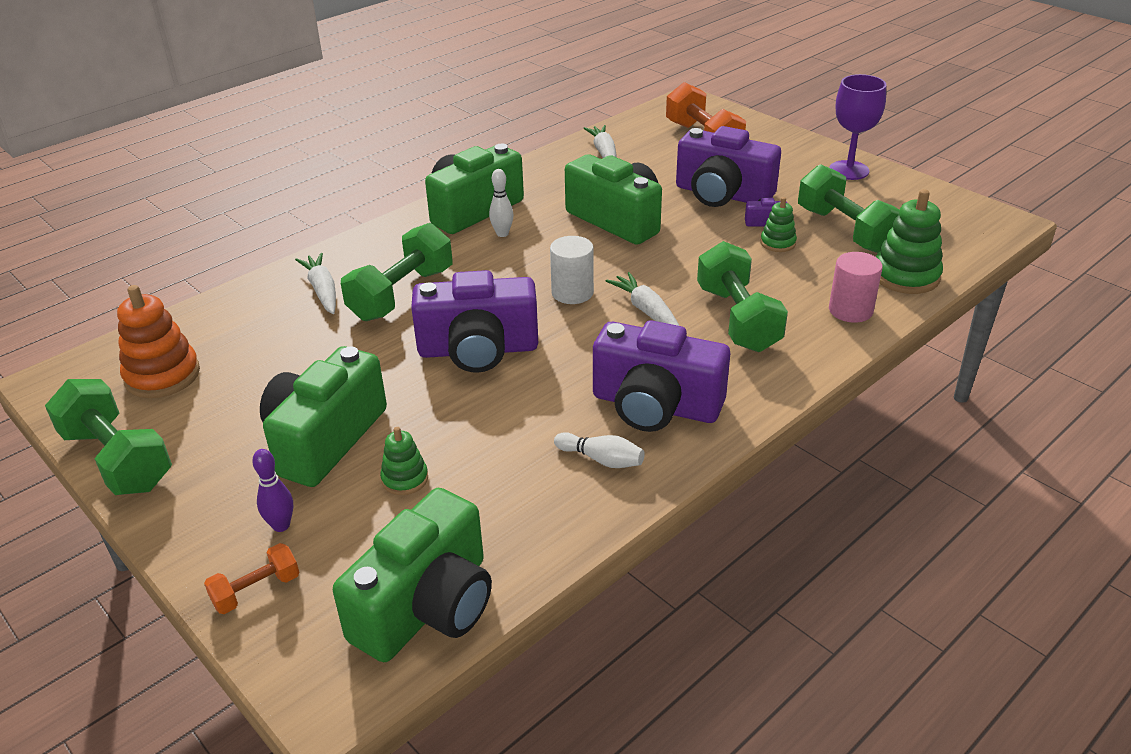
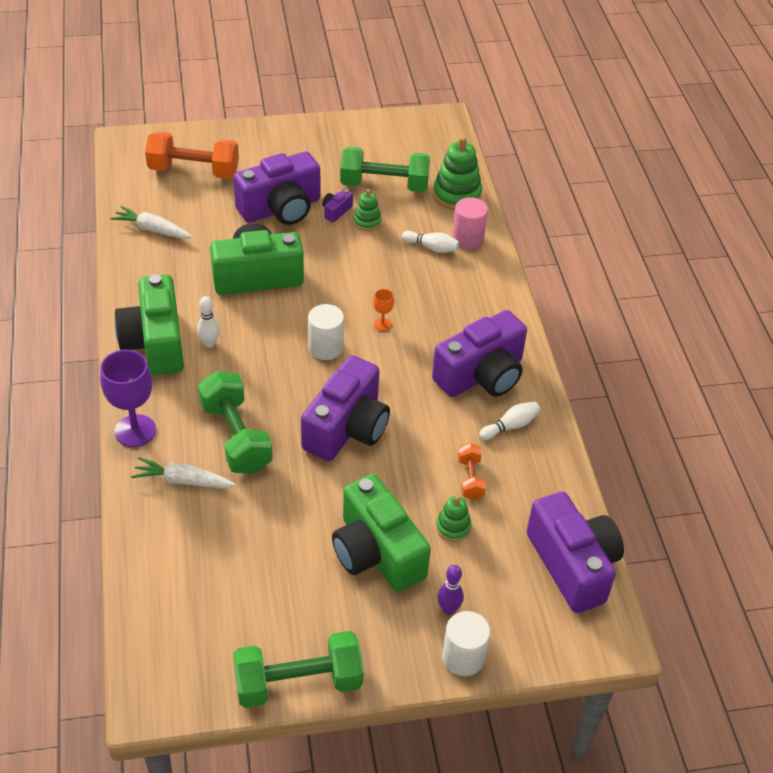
camera: 60 degrees left, 10 degrees up
orange stacking toy [117,285,200,398] -> none
orange dumbbell [204,543,299,614] -> orange dumbbell moved to [458,443,486,500]
green camera [333,488,492,662] -> purple camera [527,492,624,613]
white carrot [606,272,679,326] -> orange goblet [373,289,394,331]
green dumbbell [697,241,788,352] -> none
purple goblet [829,74,886,180] -> purple goblet moved to [100,350,156,447]
none -> white bowling pin [402,231,459,253]
none -> white cylinder [442,611,490,676]

